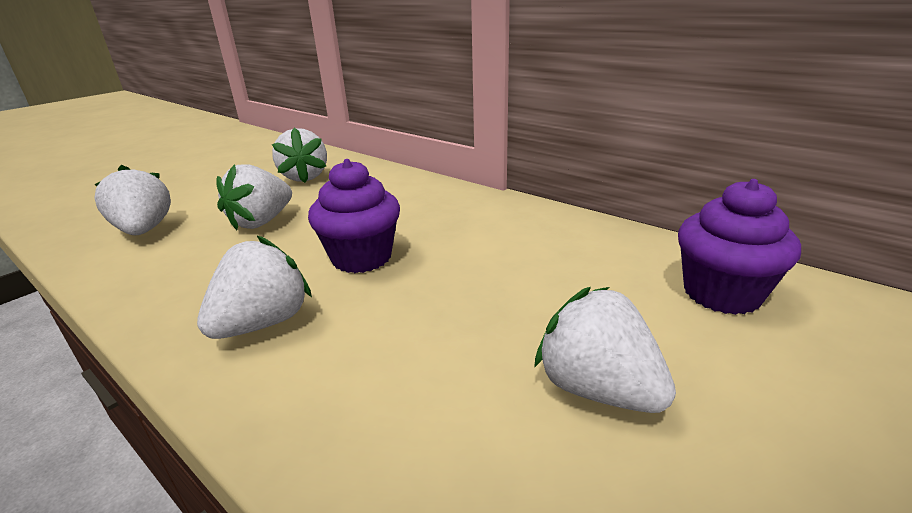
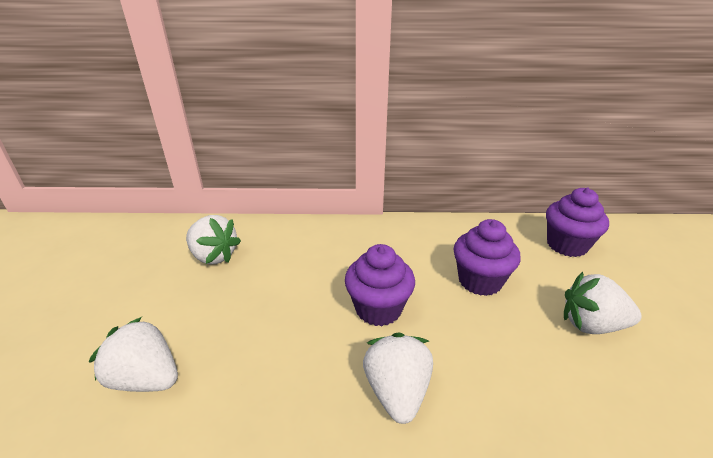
camera: 40 degrees left, 5 degrees up
white strawberry [216,164,292,230] -> none
none -> purple cupcake [454,219,521,296]

